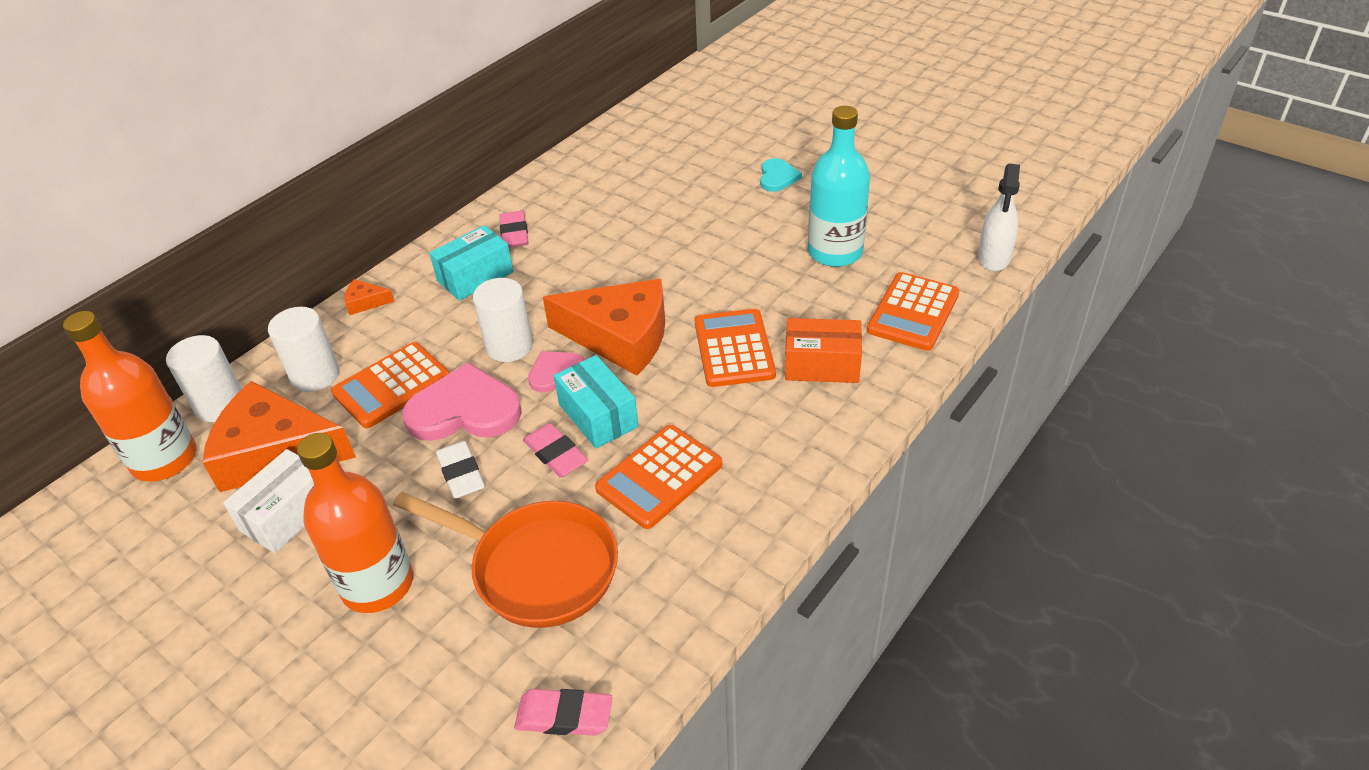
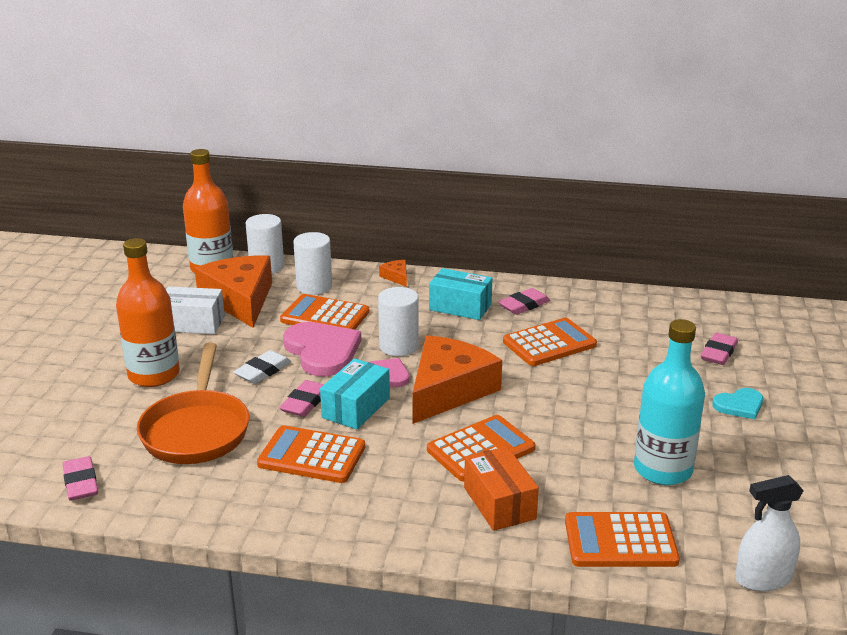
camera: 60 degrees right, 15 degrees down
orange cheese [543,279,665,376] -> orange cheese turned 135 degrees counterclockwise [412,335,502,424]
none -> orange calculator [503,318,597,366]
none -> pink eraser [700,333,738,365]

